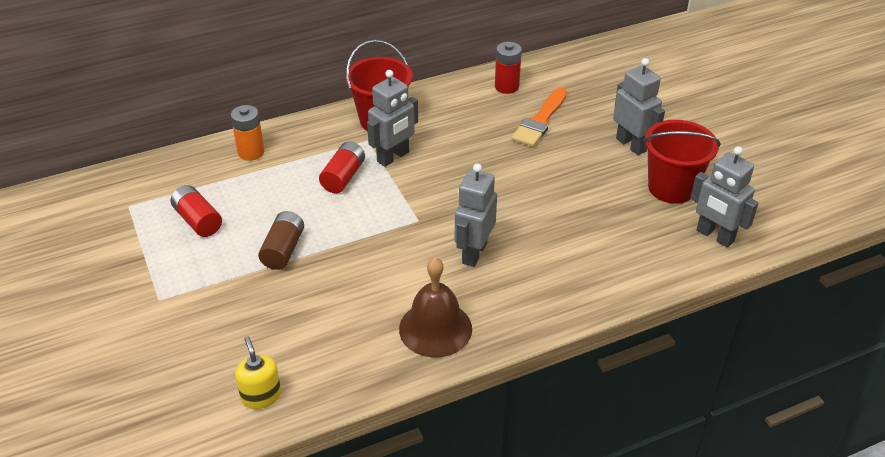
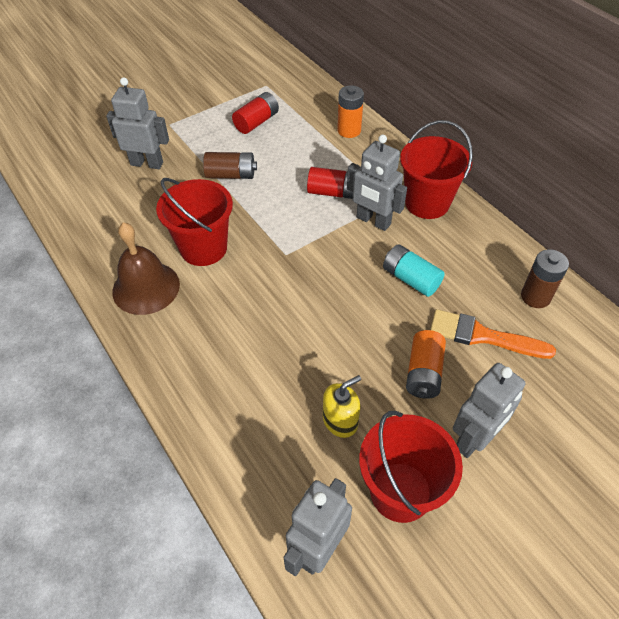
camera: 80 degrees right, 10 degrees up
yellow soap dispenser [235,337,281,409] -> yellow soap dispenser moved to [323,375,361,438]
grey robot [455,164,497,267] -> grey robot moved to [106,77,169,169]
red battery [495,42,522,94] -> brown battery [521,249,569,308]
none -> red bucket [156,178,233,266]
none -> turquoise battery [383,244,445,297]
none -> orange battery [406,330,446,399]

